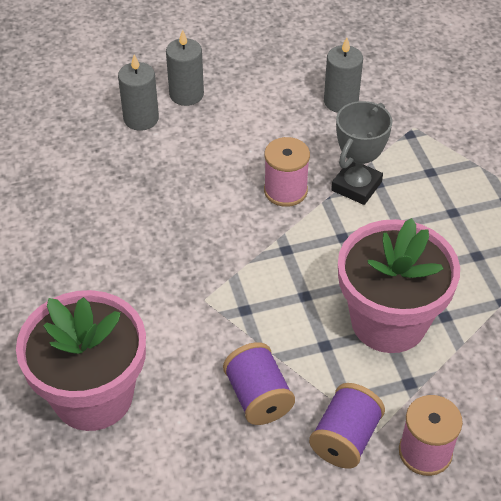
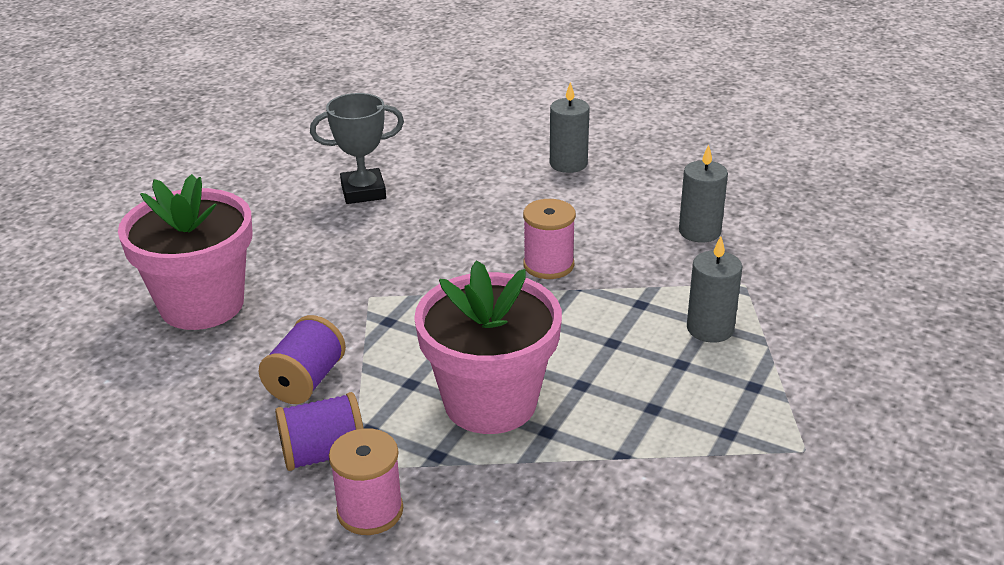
camera: 45 degrees right, 15 degrees down
grey candle [118,54,159,131] -> grey candle moved to [687,236,743,343]
grey trophy [331,101,392,205] -> grey trophy moved to [310,93,404,204]

